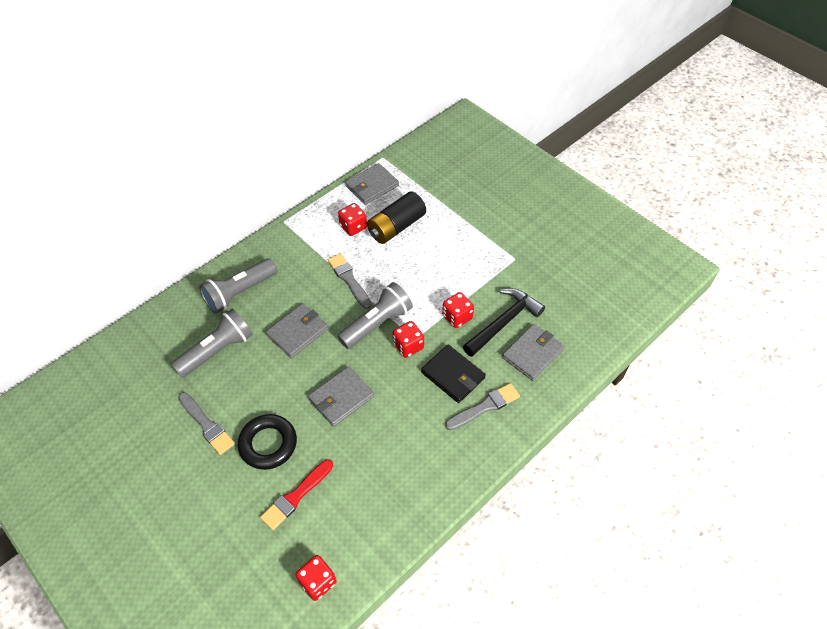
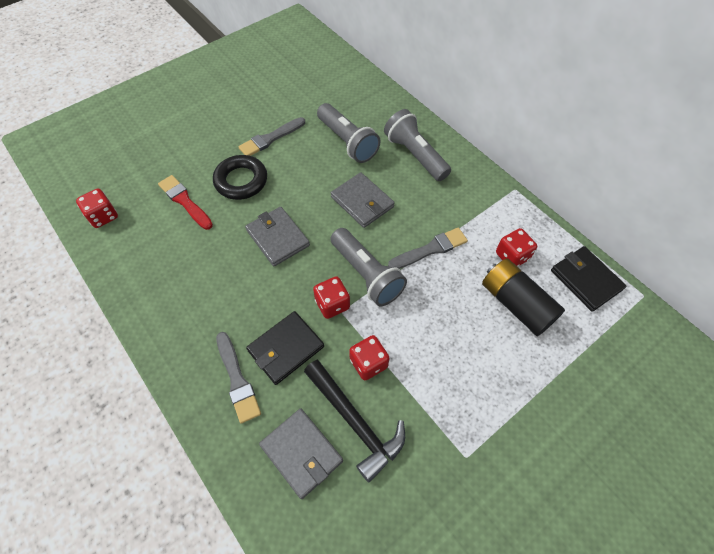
camera: 95 degrees right, 5 degrees up
grey wallet [345,163,399,205] -> black wallet [551,246,626,312]

